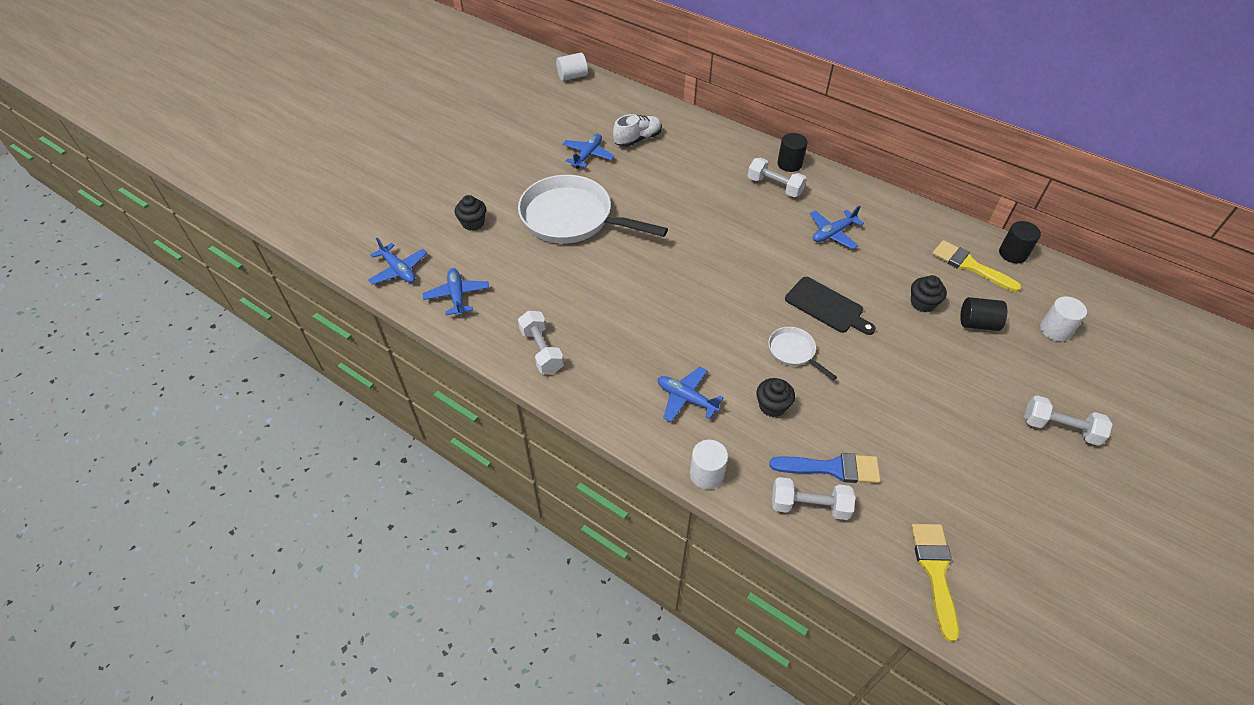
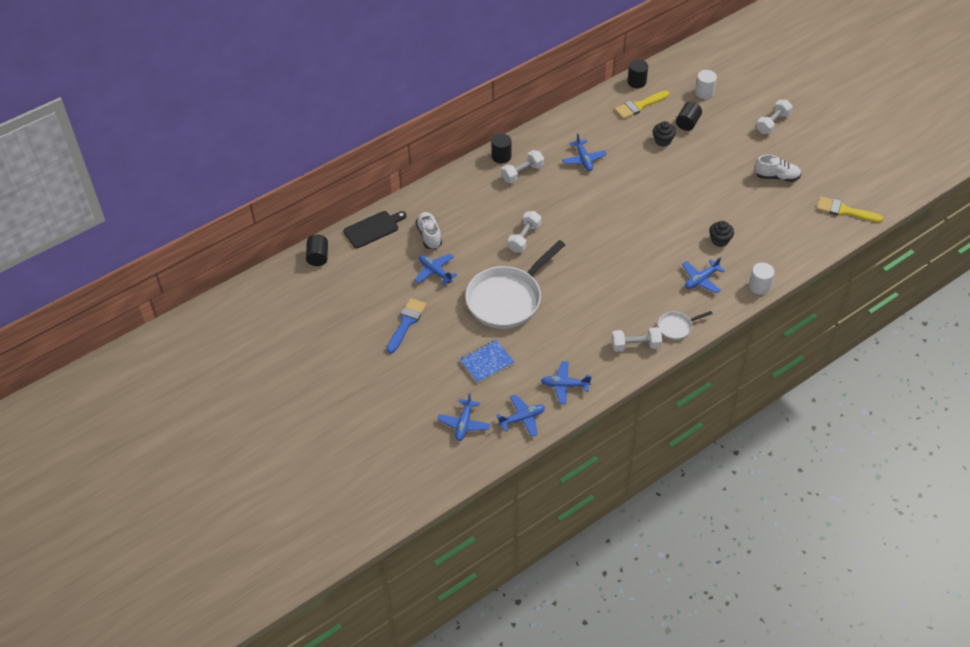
camera: 70 degrees left, 0 degrees up
black cupcake [455,195,486,231] -> blue notebook [460,340,514,383]
white cylinder [556,53,588,81] -> black cylinder [306,234,328,266]
white pan [768,327,837,380] -> white pan moved to [658,311,713,340]
blue brush [769,453,881,483] -> blue brush moved to [386,298,427,354]
white dumbbell [772,477,855,520] -> white dumbbell moved to [508,211,541,252]
black cutting board [785,277,876,335] -> black cutting board moved to [343,211,407,248]
none -> blue plane [437,393,490,441]
none -> white shoe [754,155,801,182]

